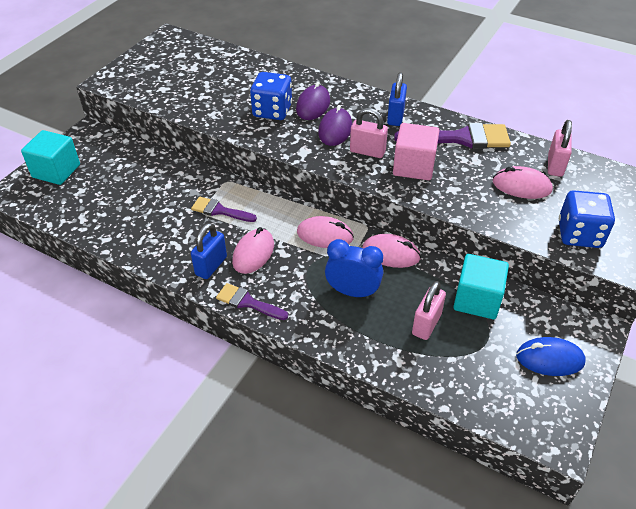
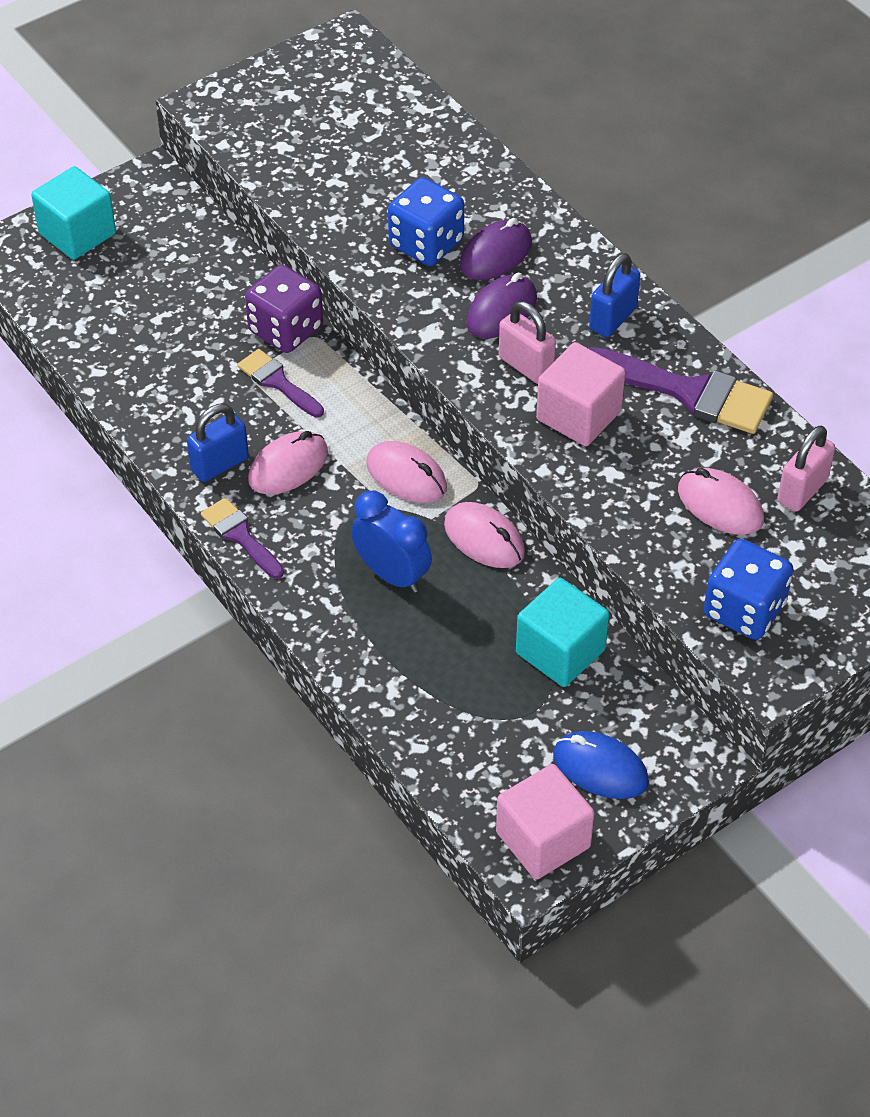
camera: 25 degrees right, 5 degrees up
pink padlock [412,281,446,340] -> none
none -> purple dice [245,265,323,353]
none -> pink cube [496,764,595,880]

